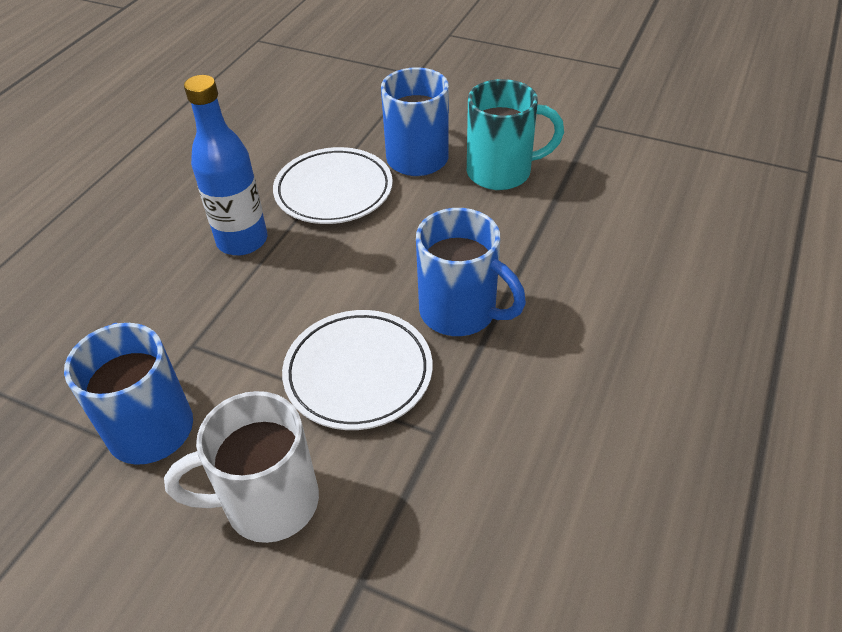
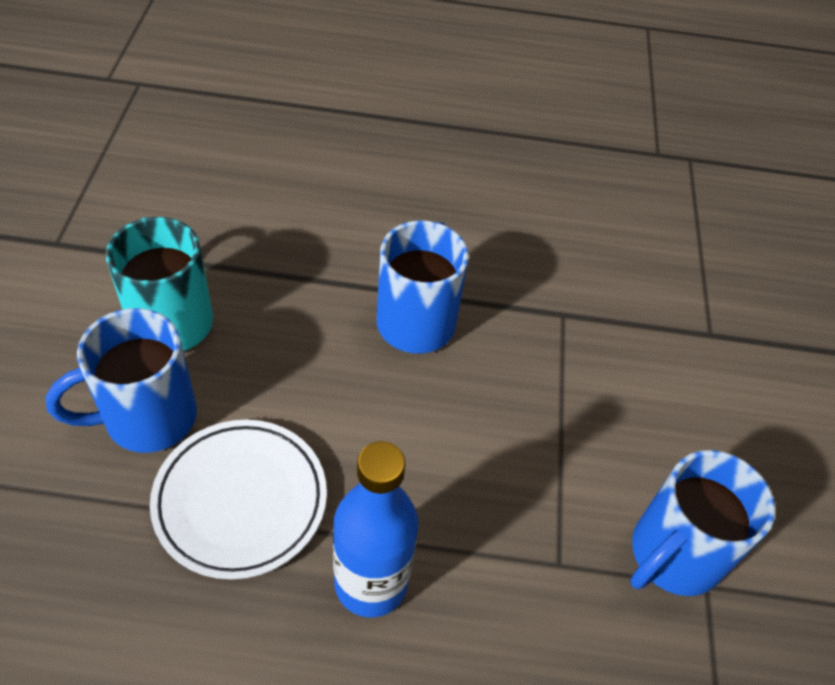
camera: 115 degrees left, 5 degrees up
white mug [164,391,319,543] -> none
white plate [282,310,432,430] -> none

